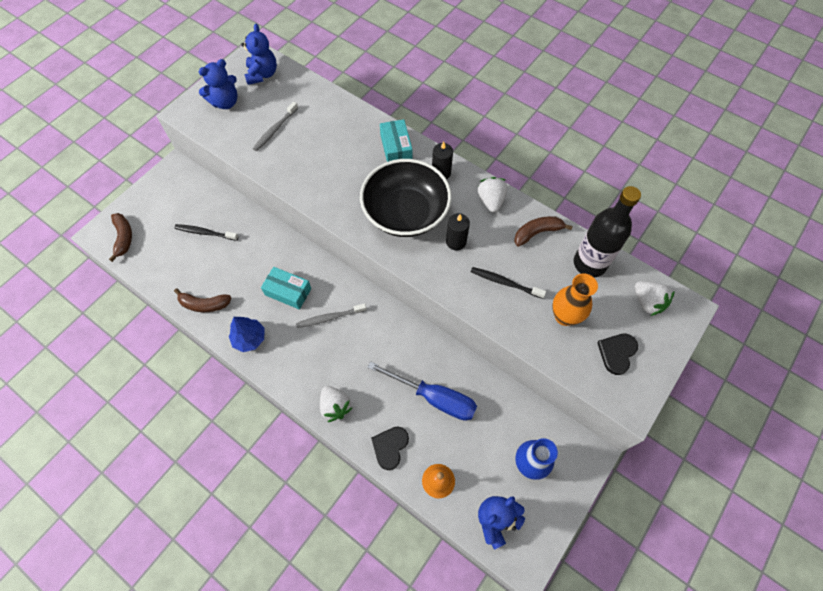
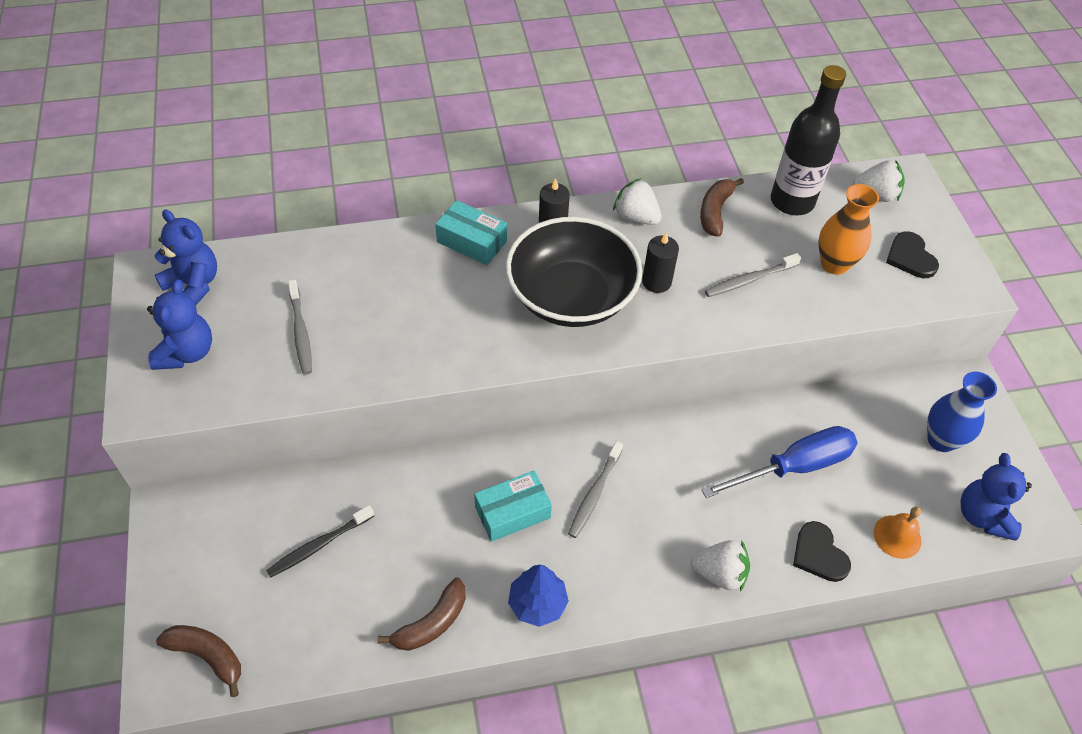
camera: 50 degrees left, 10 degrees down
black toothbrush [471,267,546,299] -> grey toothbrush [705,253,801,297]

